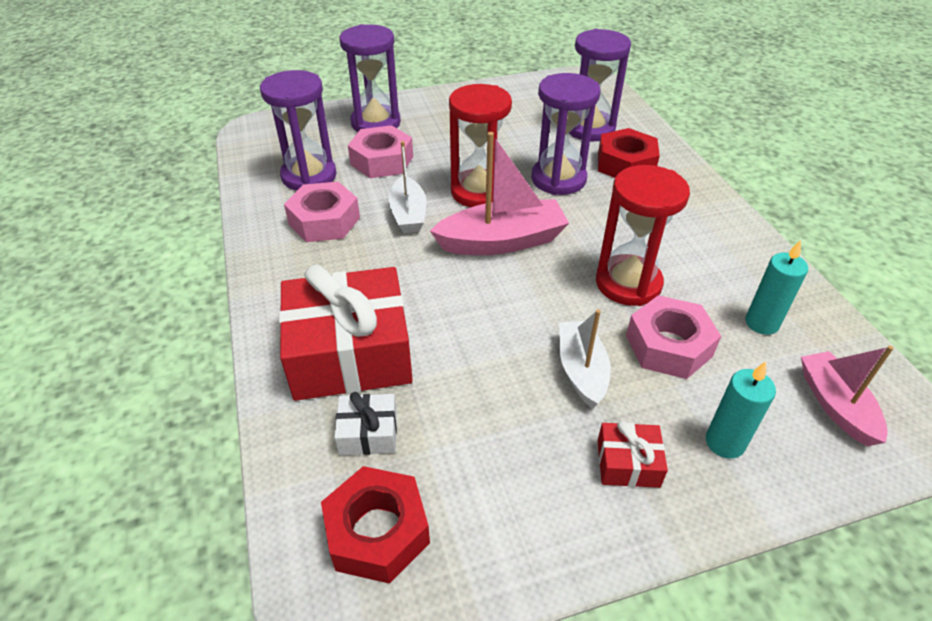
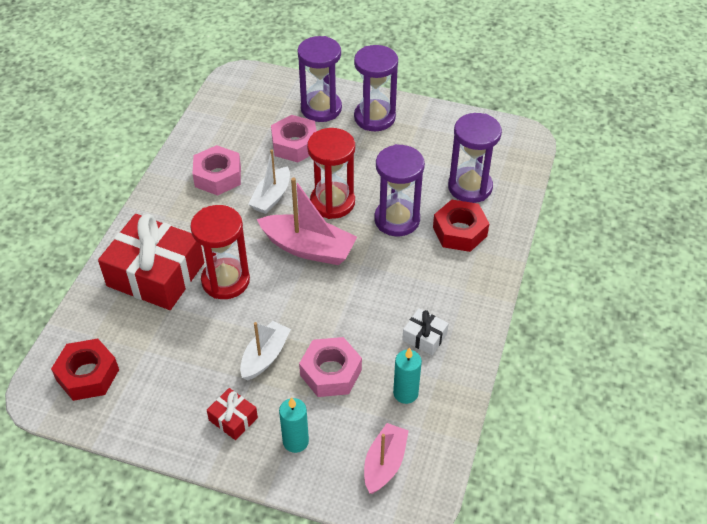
camera: 35 degrees right, 5 degrees up
purple hourglass [260,70,337,191] -> purple hourglass moved to [354,45,398,131]
white gift [334,392,397,455] -> white gift moved to [402,308,449,355]
red hourglass [596,165,690,306] -> red hourglass moved to [190,205,250,299]

